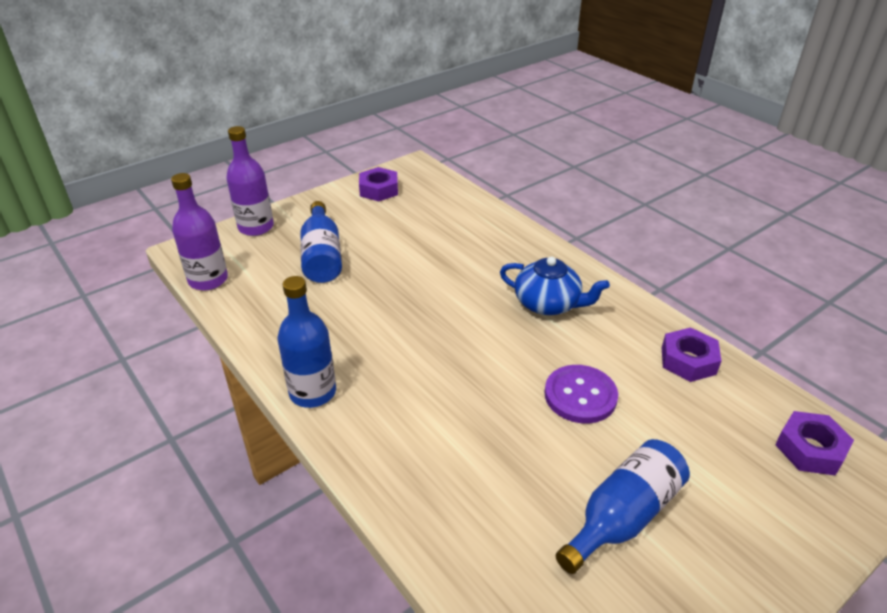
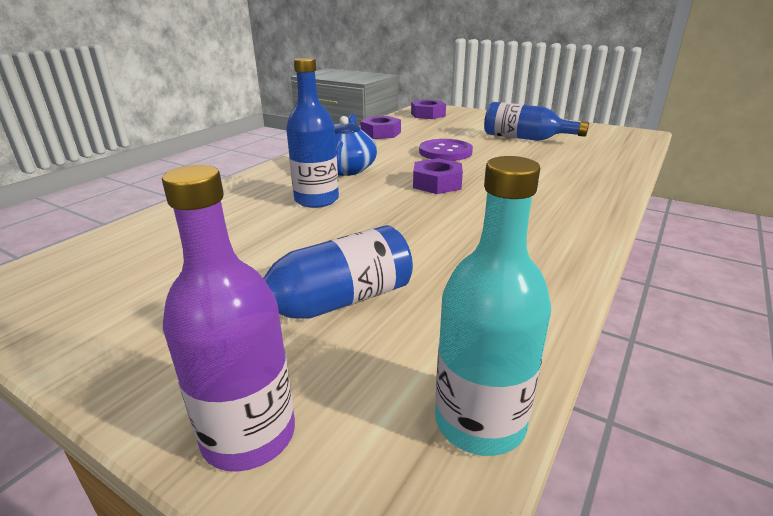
camera: 110 degrees left, 10 degrees down
purple bottle [171,173,228,290] -> turquoise bottle [435,156,551,456]
blue bottle [278,276,336,408] -> blue bottle moved to [286,57,339,208]
purple nut [359,167,398,201] -> purple nut moved to [413,158,463,194]

